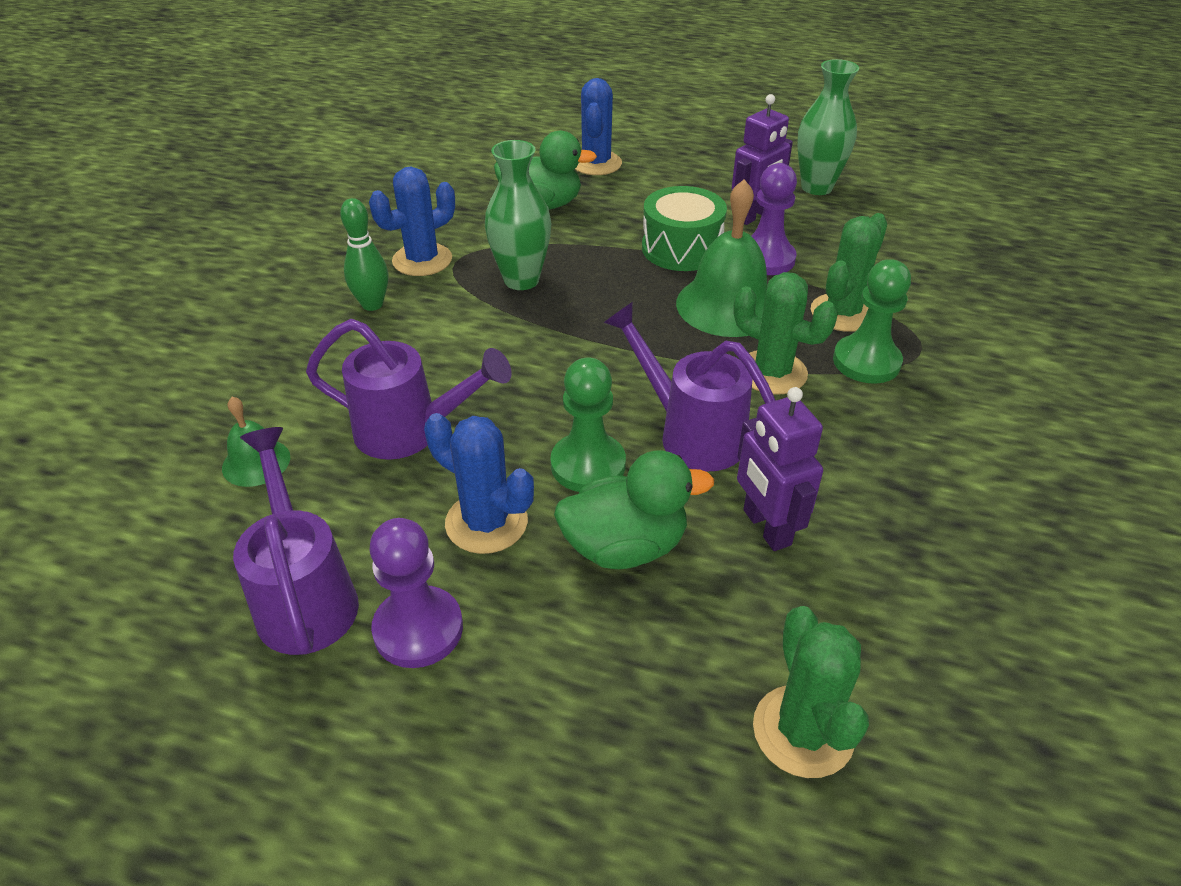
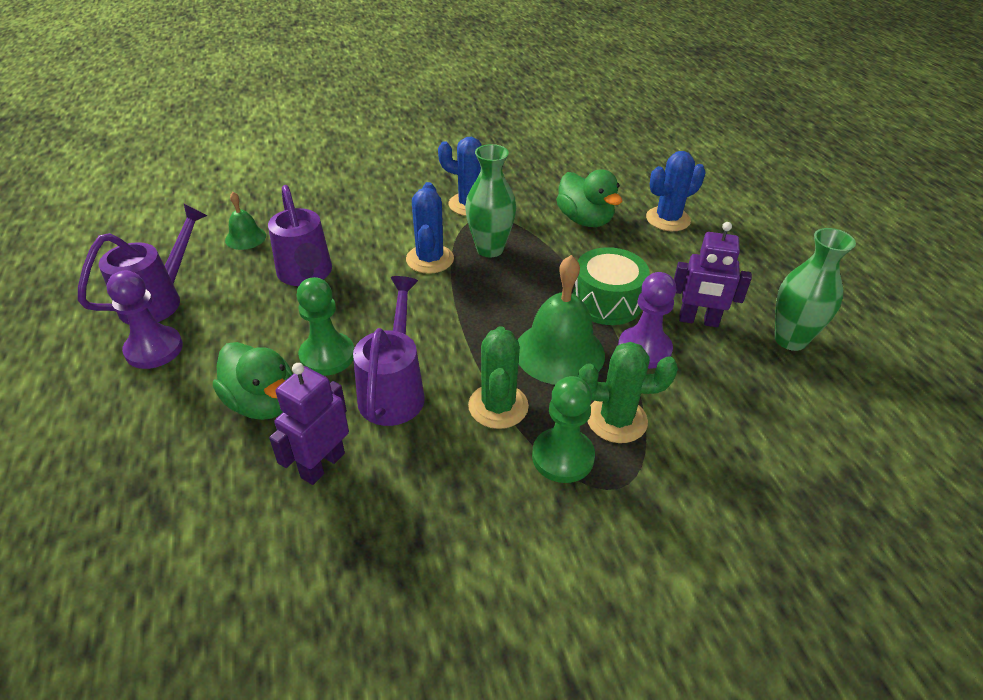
camera: 55 degrees right, 0 degrees up
green bowling pin [340,198,388,311] -> none
blue cactus [424,413,534,554] -> blue cactus moved to [406,182,454,274]
green cactus [753,606,869,778] -> none

